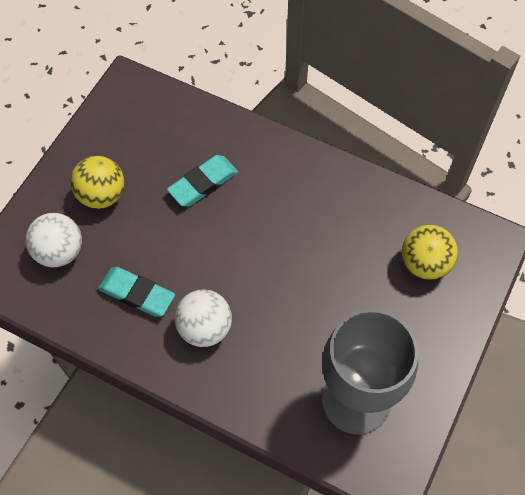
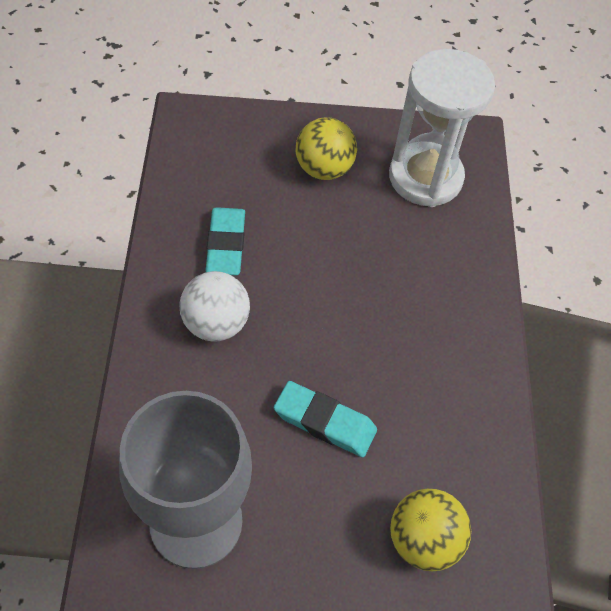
camera: 60 degrees right, 5 degrees down
white ball [26,213,82,267] -> none
turquoise eraser [167,155,238,207] -> turquoise eraser moved to [274,381,377,457]
none -> white hourglass [389,49,495,207]

